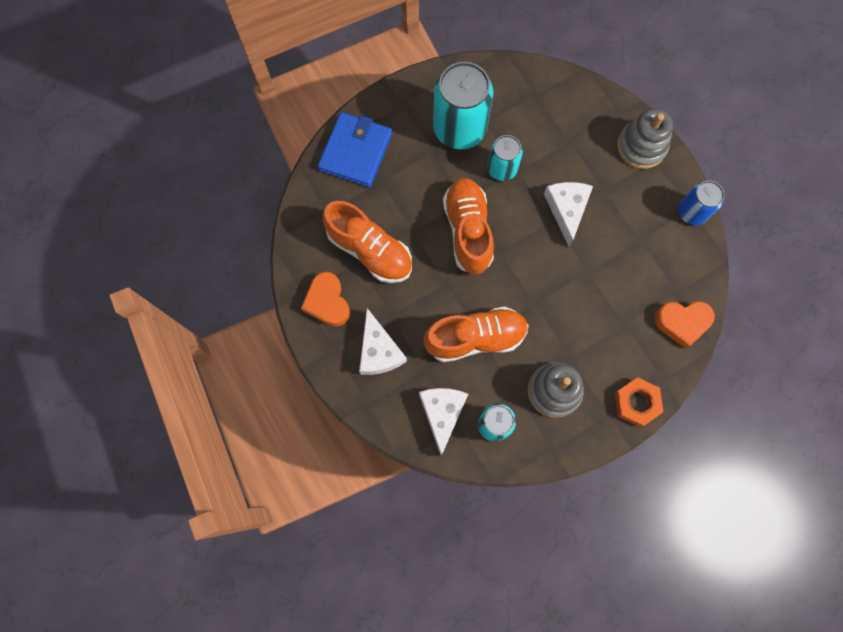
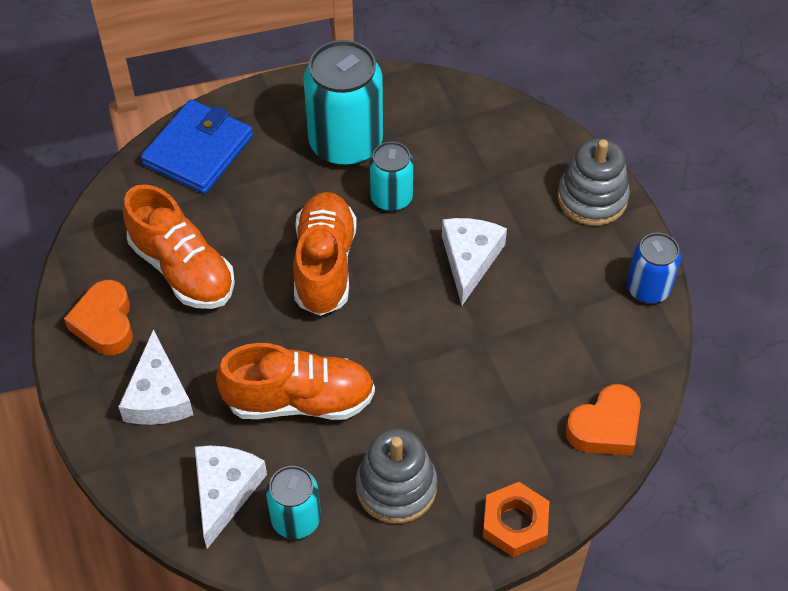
camera: 10 degrees right, 20 degrees down
orange heart [655,301,715,349] -> orange heart turned 45 degrees counterclockwise [566,384,641,456]

